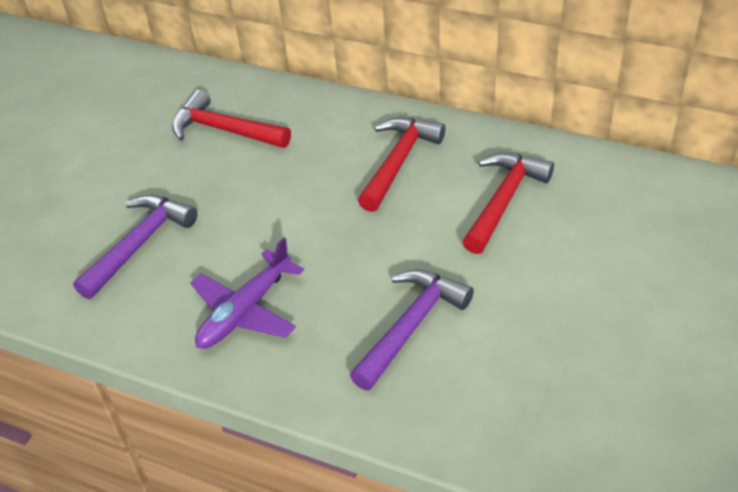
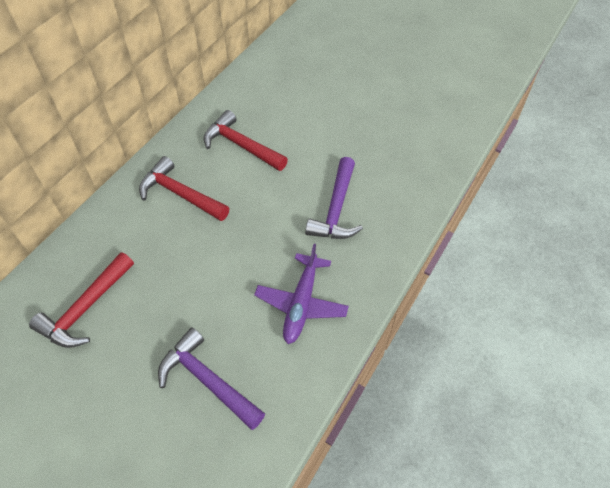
camera: 85 degrees left, 10 degrees up
purple plane [190,238,304,349] -> purple plane turned 60 degrees clockwise [254,244,349,344]
purple hammer [350,269,474,390] -> purple hammer turned 120 degrees counterclockwise [305,157,363,239]

